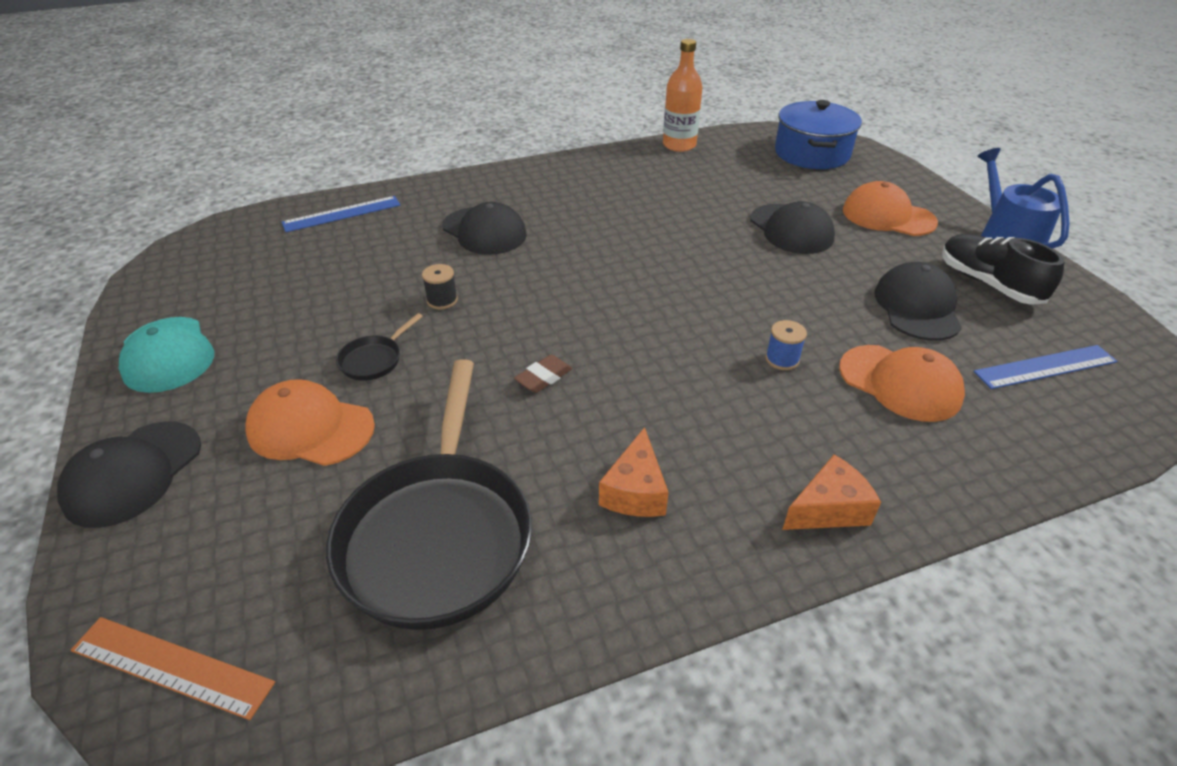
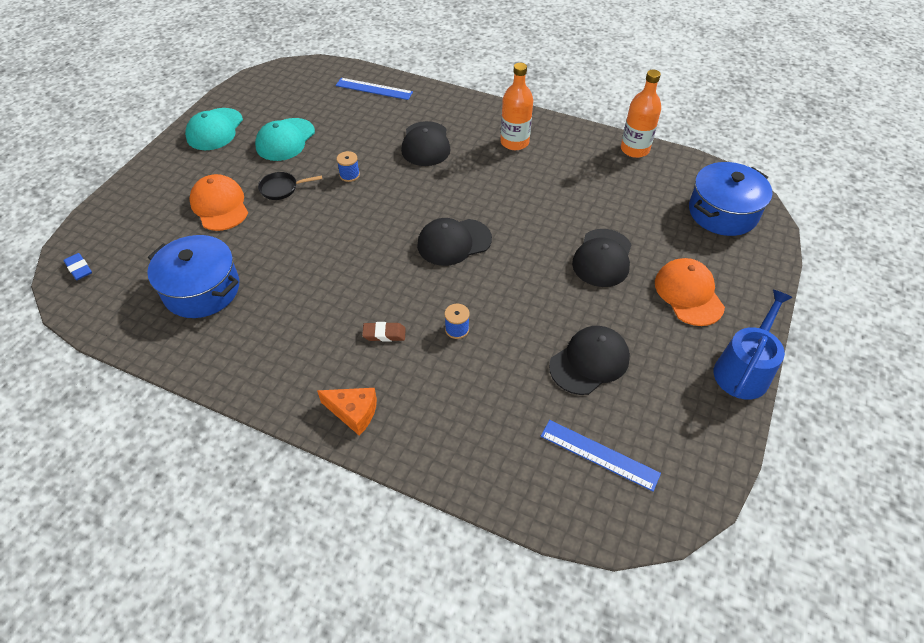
camera: 45 degrees right, 10 degrees up
black cap [57,422,201,528] -> black cap moved to [417,218,492,266]
orange ruler [71,617,275,720] -> blue eraser [63,253,92,280]
black pan [326,359,532,630] -> blue pot [147,235,239,318]
black spool [422,264,458,310] -> blue spool [337,151,360,182]
brown eraser [514,355,572,393] -> brown eraser moved to [362,322,406,342]
orange cheese [599,427,669,517] -> none
orange cap [839,345,965,422] -> none
black shoe [942,234,1065,305] -> none
none -> turquoise cap [255,118,315,161]
none -> orange bottle [500,63,533,150]

